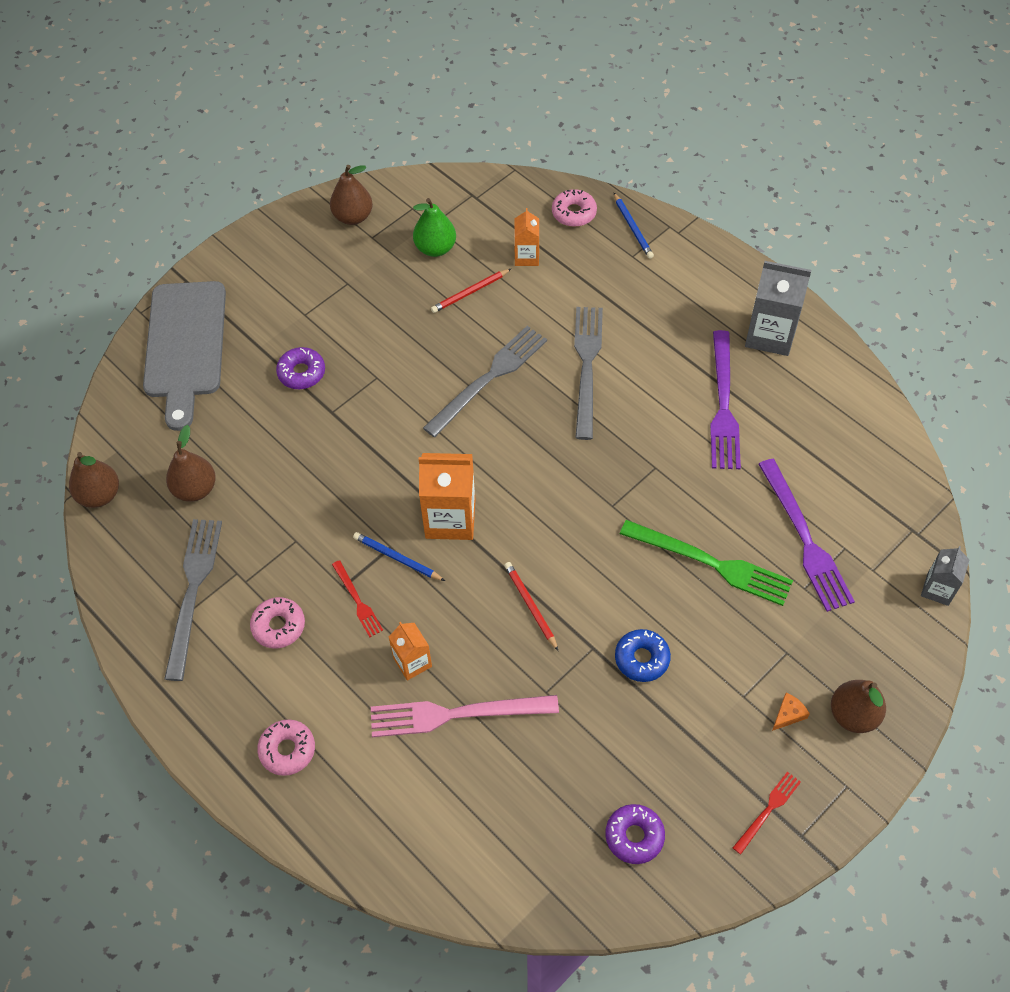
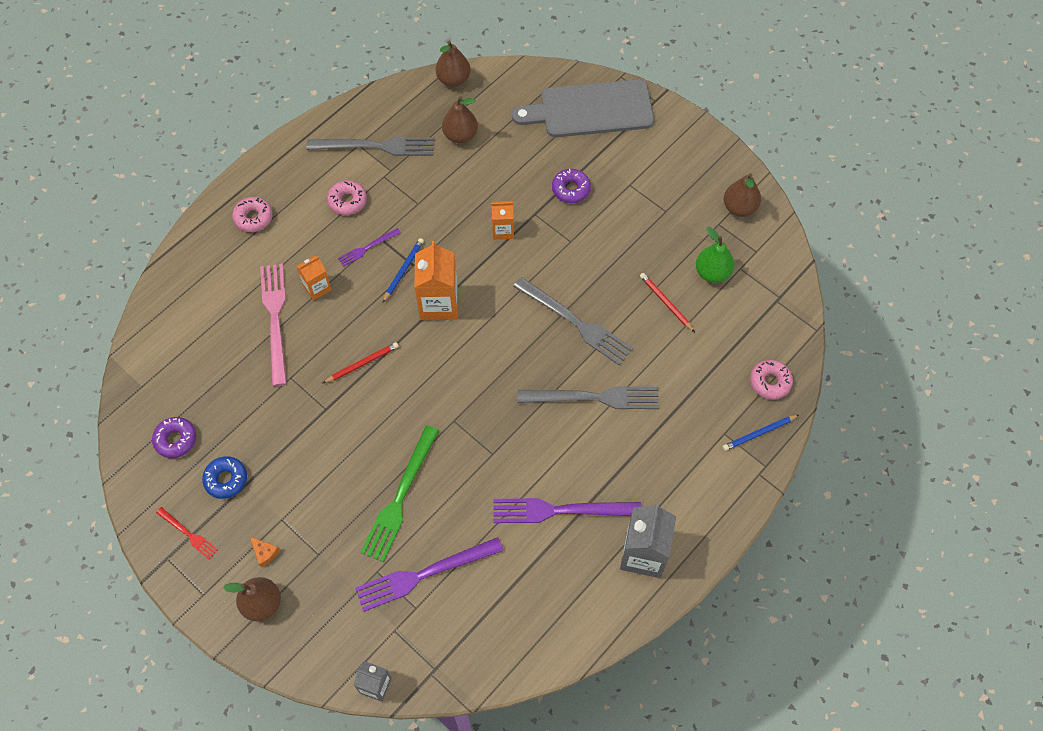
camera: 85 degrees right, 5 degrees up
red fork [332,560,383,637] -> purple fork [338,228,401,267]
orange carton [514,208,539,266] -> orange carton moved to [491,201,514,240]
blue donut [615,629,671,682] -> blue donut moved to [202,456,247,499]

